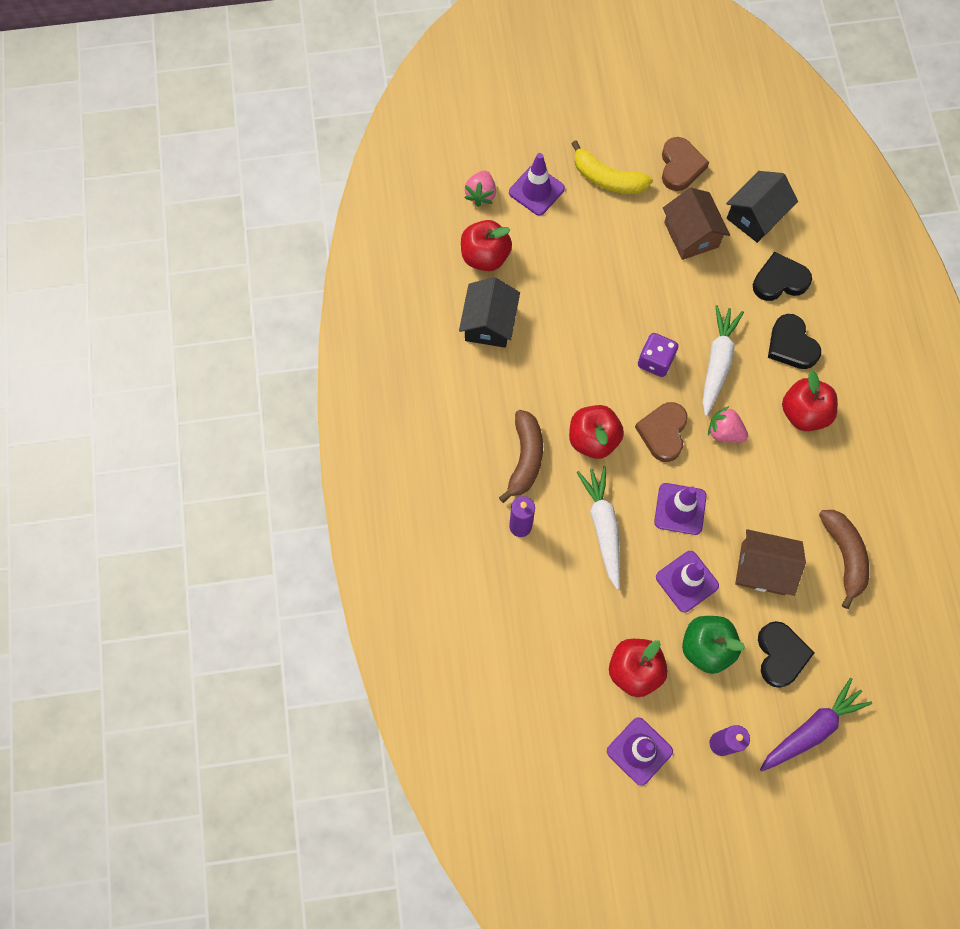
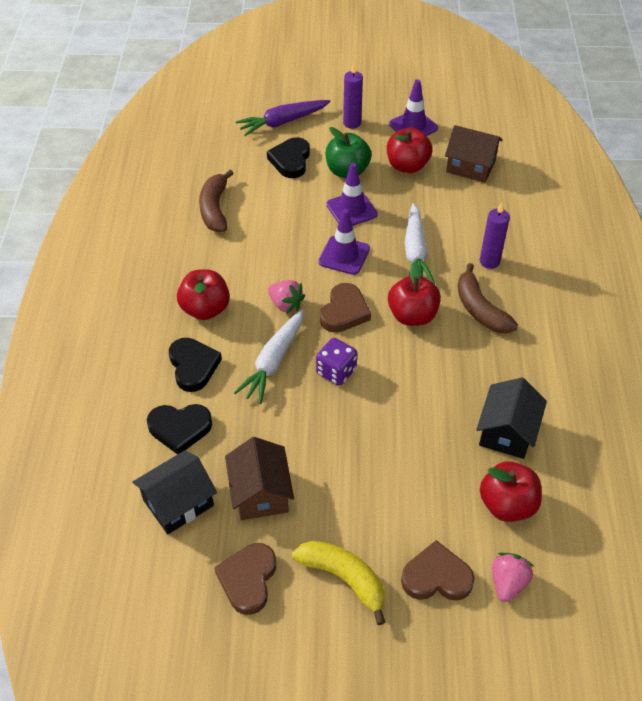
camera: 170 degrees left, 20 degrees down
brown banana [499,410,543,503] -> brown banana turned 45 degrees counterclockwise [457,263,518,334]
purple traffic cone [509,153,565,216] -> brown heart [401,540,475,601]
brown house [735,529,806,596] -> brown house moved to [445,125,503,183]

